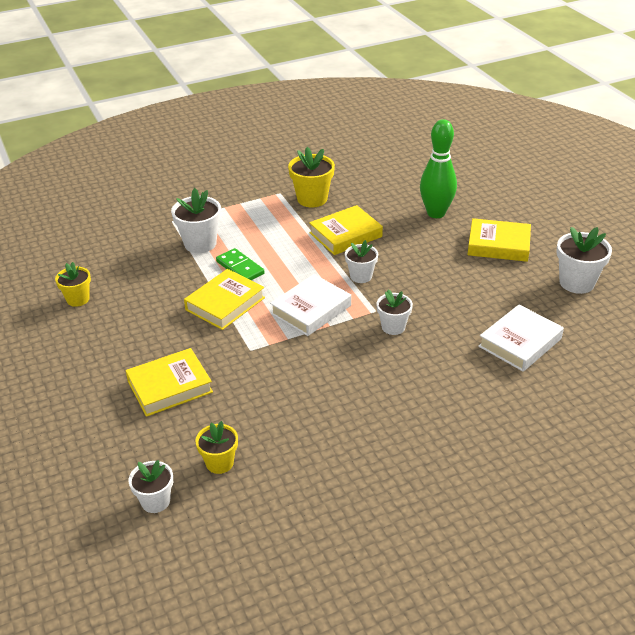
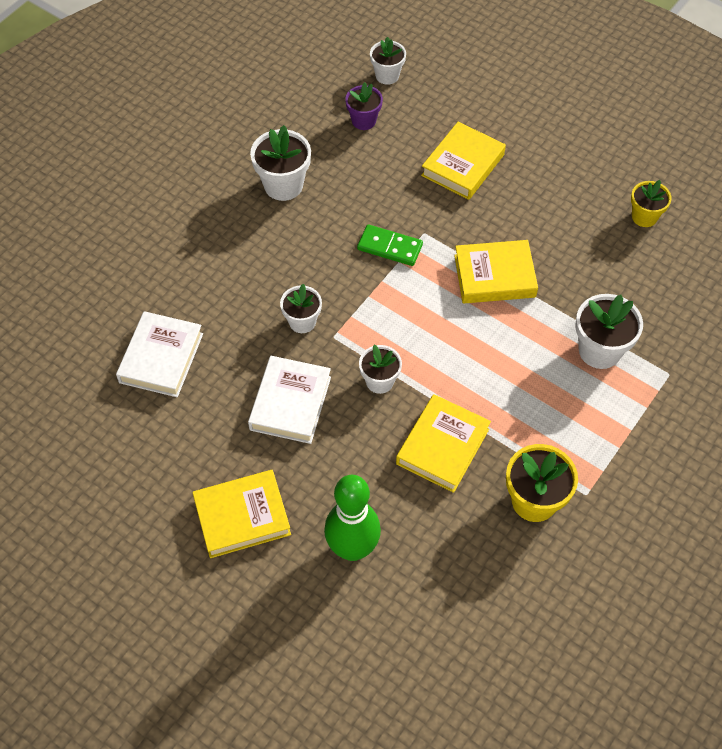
camera: 150 degrees right, 20 degrees up
yellow book [184,269,265,330] -> yellow book turned 75 degrees clockwise [454,240,538,303]
yellow flower pot [195,421,238,474] -> purple flower pot [345,82,383,130]
green domino [216,248,265,280] -> green domino moved to [357,224,423,266]
white book [270,274,351,336] -> white book moved to [248,356,331,444]
white flower pot [556,227,612,294] -> white flower pot moved to [250,125,311,201]

